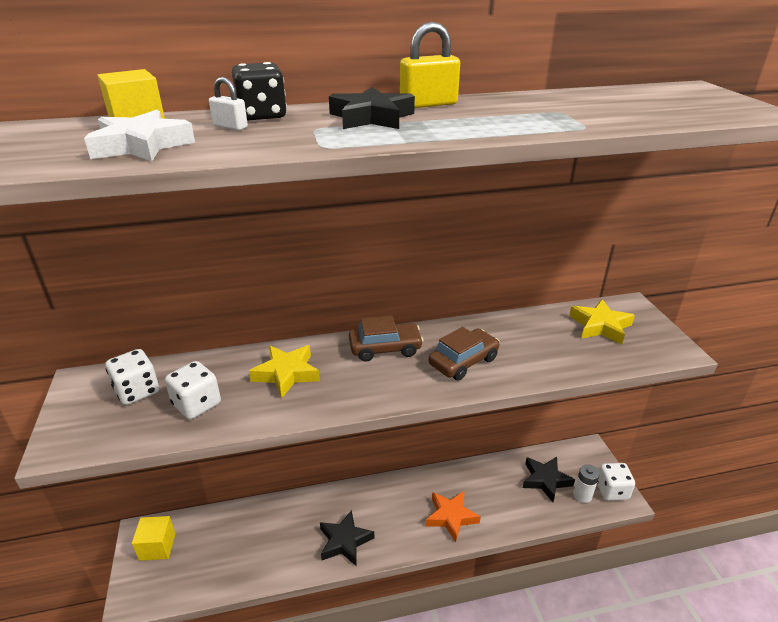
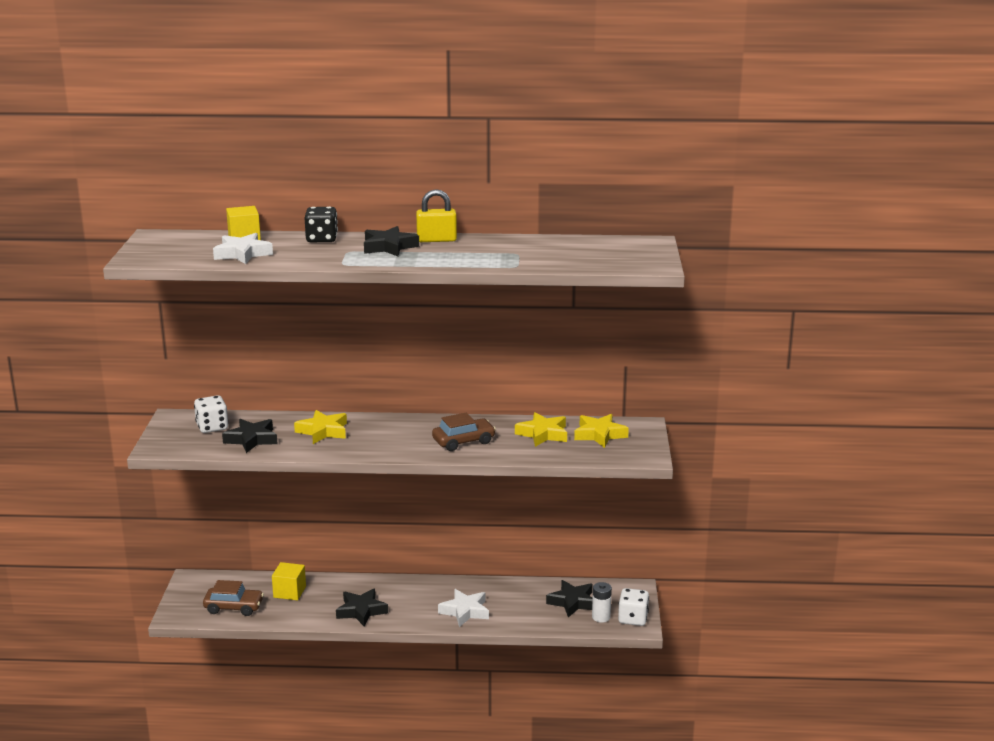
camera: 15 degrees right, 10 degrees down
yellow cube [132,516,176,561] -> yellow cube moved to [272,562,306,600]
white dice [165,361,221,419] -> black star [222,419,278,453]
white padlock [209,77,248,131] -> none
brown car [349,315,424,361] -> brown car moved to [203,580,264,616]
orange star [425,490,481,542] -> white star [438,589,489,627]
none -> yellow star [515,412,567,447]

